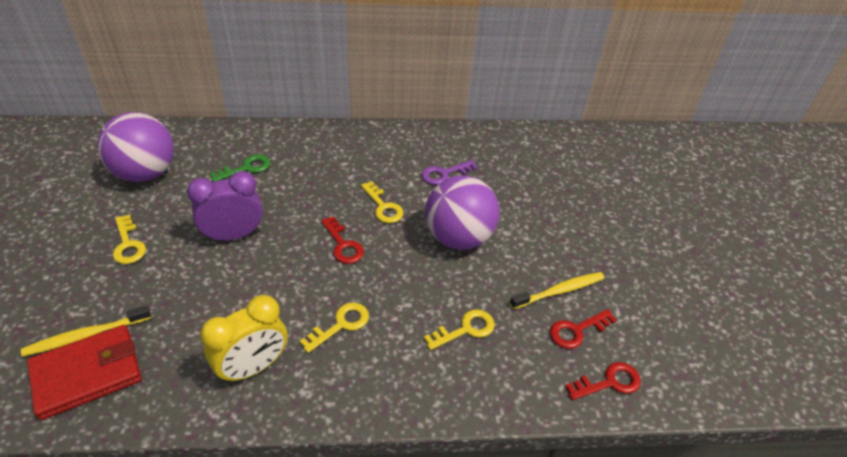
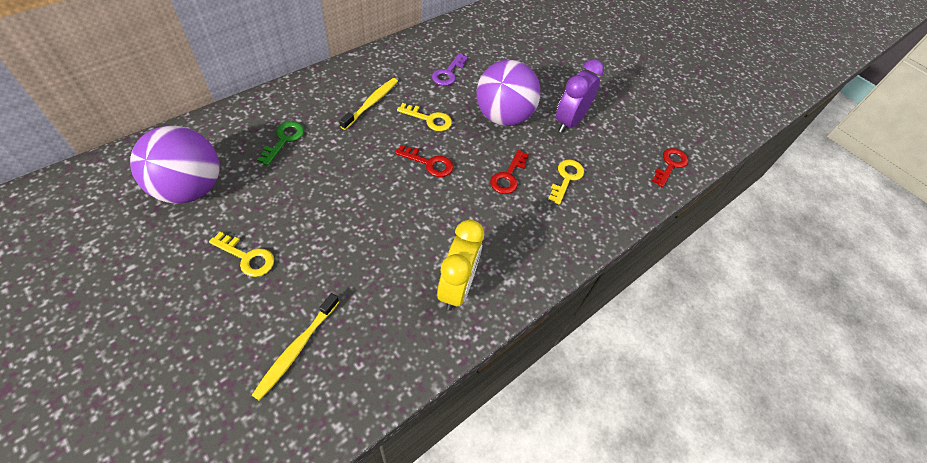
camera: 40 degrees left, 10 degrees up
red wallet [27,325,142,420] -> none
purple clock [187,171,263,241] -> purple clock moved to [556,59,604,133]
yellow key [300,303,369,353] -> none
yellow toothbrush [510,272,604,309] -> yellow toothbrush moved to [339,78,398,130]
red key [550,309,617,349] -> red key moved to [490,150,529,194]

